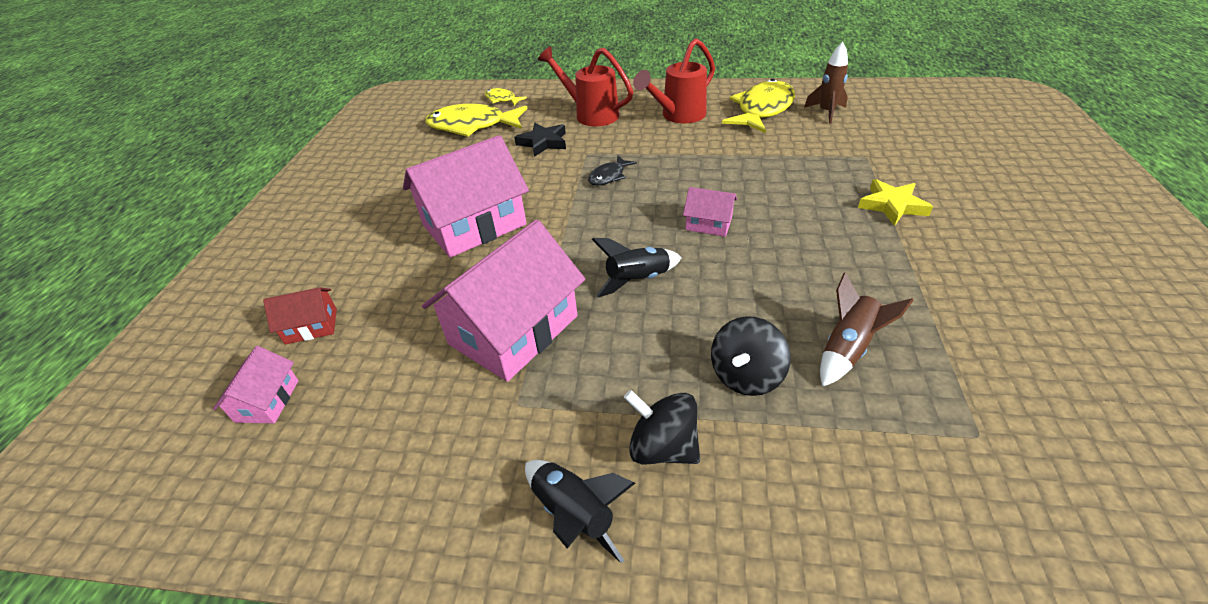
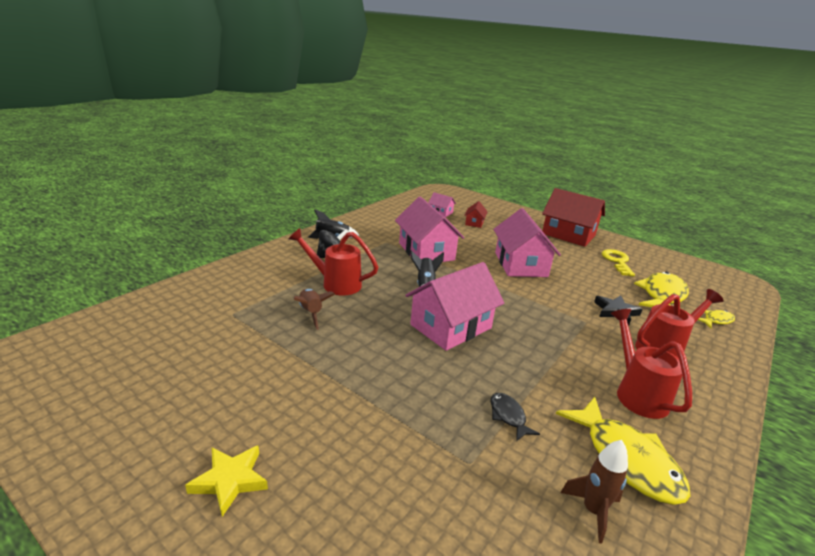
camera: 115 degrees right, 15 degrees down
black fish [588,156,637,186] -> black fish moved to [491,393,540,441]
pink house [683,187,737,237] -> pink house [406,262,504,351], size x2.15
black spinning top [711,316,791,396] -> red watering can [288,228,378,296]
yellow star [858,179,933,226] -> yellow star moved to [185,446,268,517]
none -> red house [542,188,605,247]
none -> yellow key [602,249,635,276]

